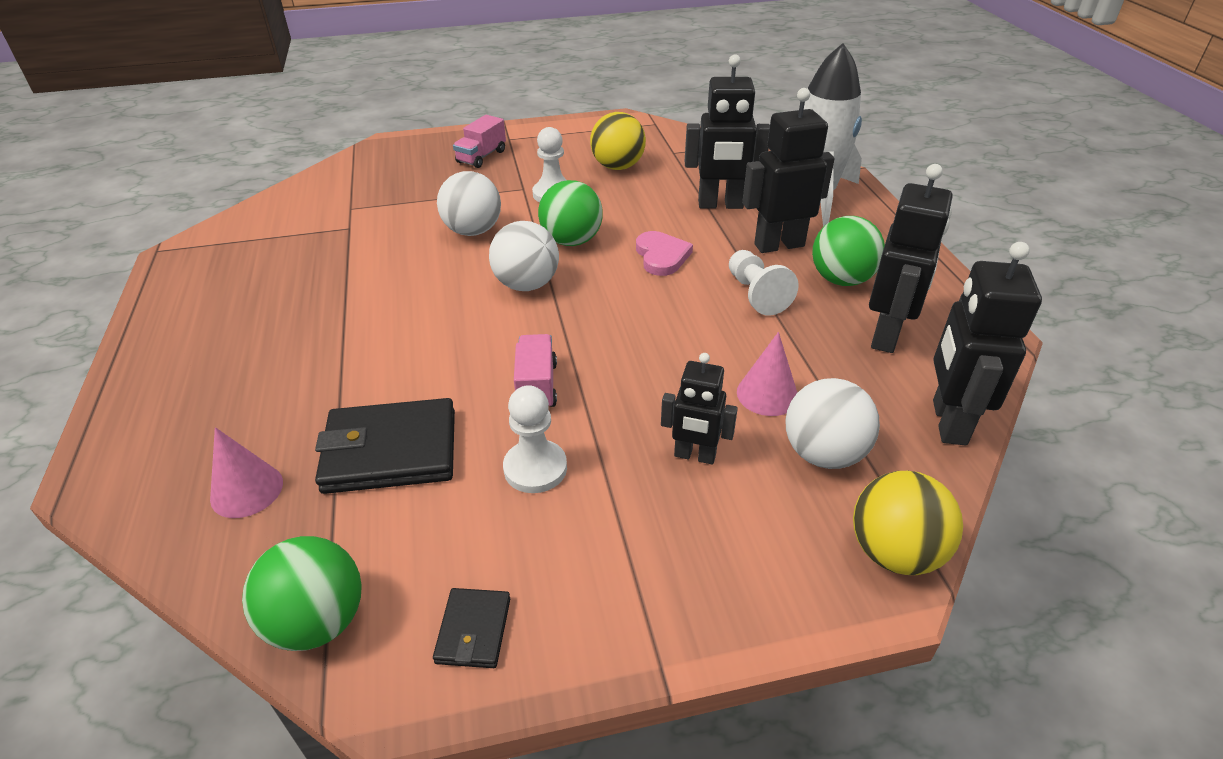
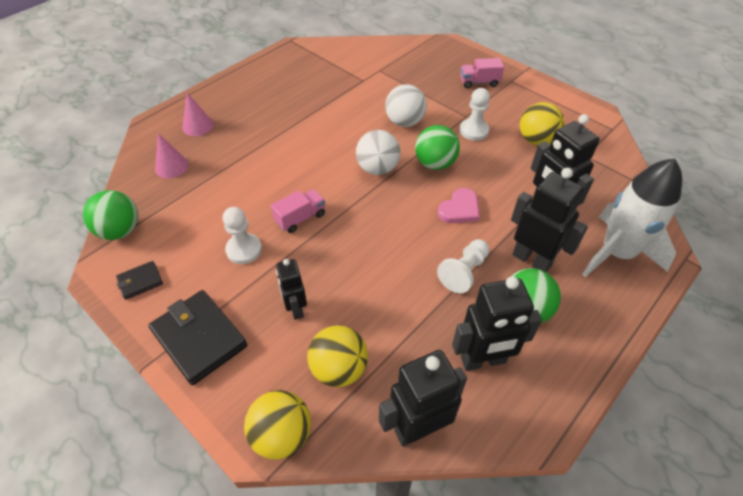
camera: 55 degrees right, 10 degrees up
black wallet [315,398,455,494] -> black wallet moved to [148,290,247,385]
pink cone [737,332,797,416] -> pink cone moved to [182,93,214,136]
white ball [785,378,880,469] -> yellow ball [307,325,368,387]

